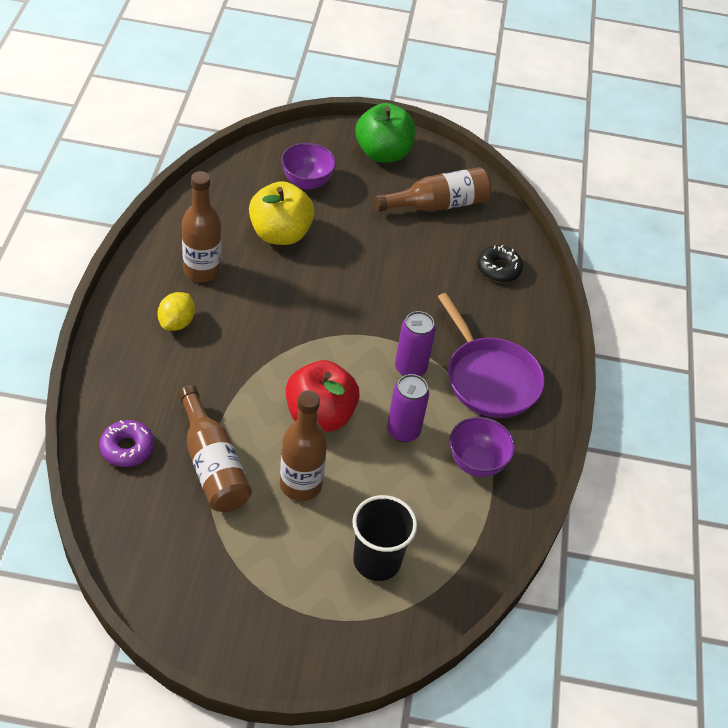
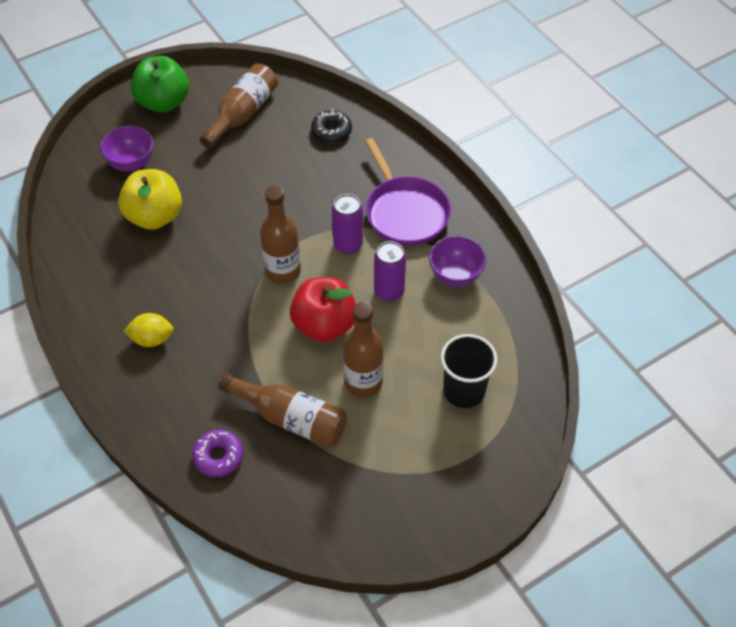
camera: 35 degrees left, 5 degrees up
yellow lemon [157,292,195,331] -> yellow lemon turned 75 degrees counterclockwise [124,313,173,347]
brown bottle [182,171,222,282] -> brown bottle moved to [260,186,301,284]
purple pan [438,293,545,418] -> purple pan turned 45 degrees clockwise [365,138,451,246]

